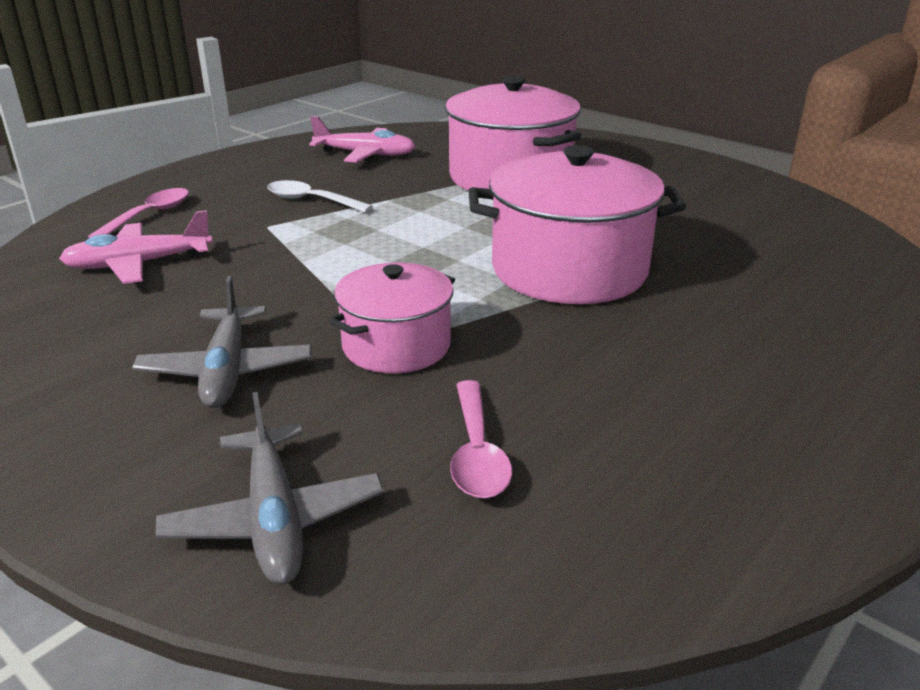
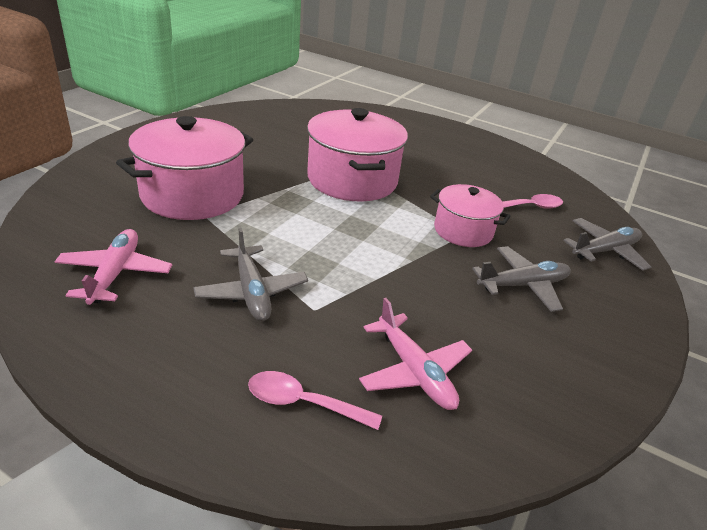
camera: 105 degrees left, 5 degrees up
white spoon [267,180,373,213] -> grey plane [193,227,308,321]

